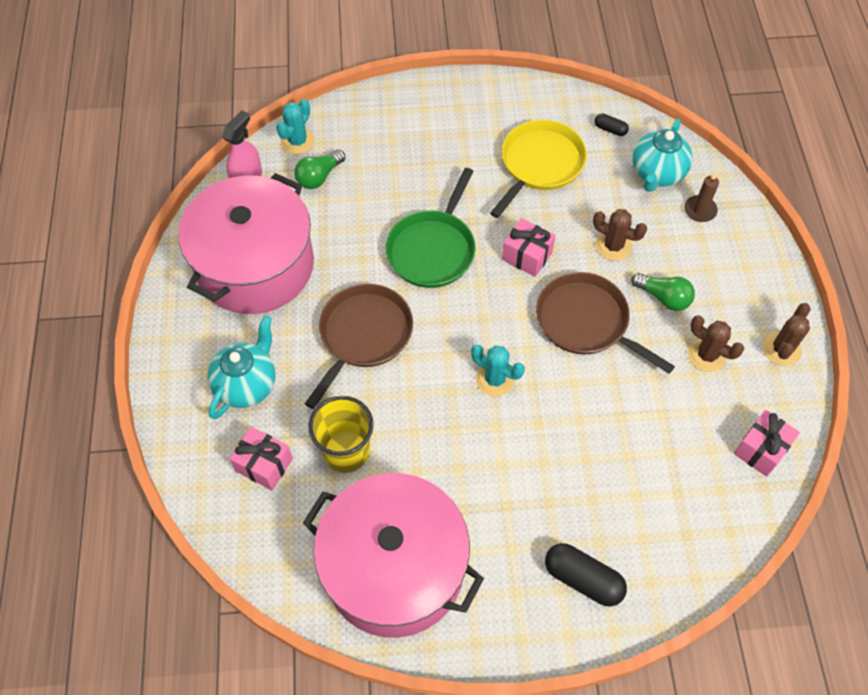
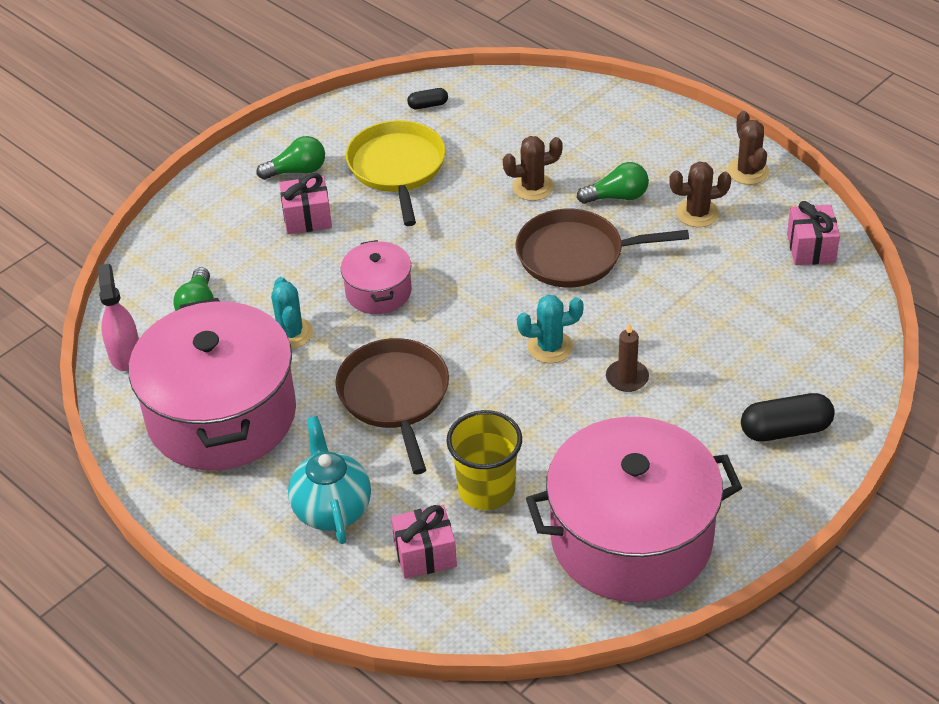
camera: 40 degrees left, 15 degrees down
turquoise cactus [276,99,315,154] -> turquoise cactus moved to [271,277,313,349]
green pan [386,168,476,288] -> pink pot [341,240,412,314]
pink gift [502,218,556,277] -> pink gift moved to [279,173,332,234]
turquoise teapot [632,119,693,192] -> none
brown candle [684,172,719,222] -> brown candle moved to [606,322,649,392]
none -> green light bulb [256,136,325,180]

